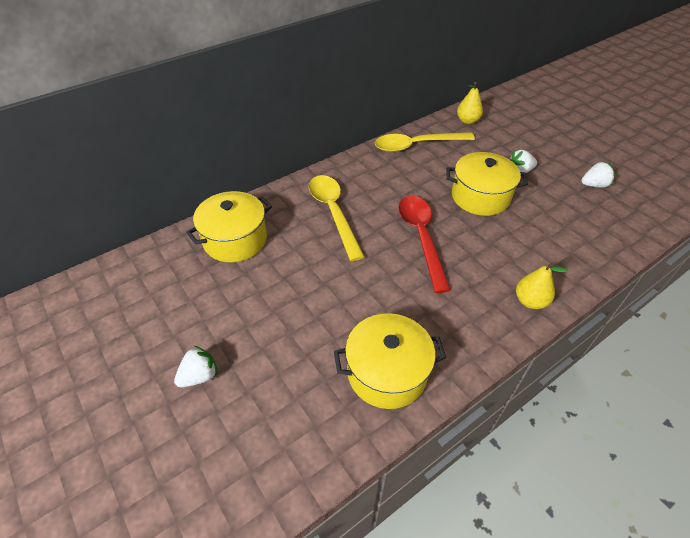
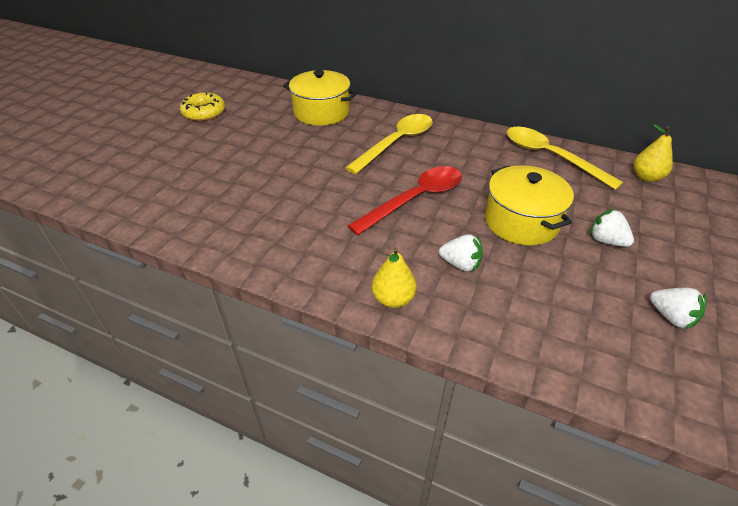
camera: 60 degrees right, 5 degrees down
white strawberry [174,346,218,387] -> white strawberry moved to [439,234,483,271]
yellow pot [334,313,446,409] -> none
none -> yellow donut [180,92,225,121]

